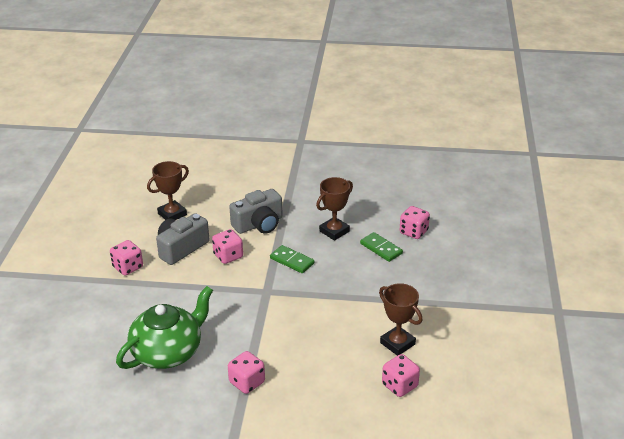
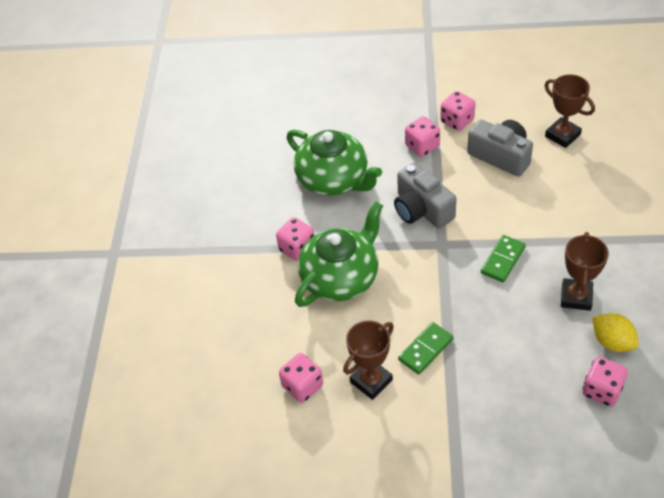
camera: 90 degrees right, 15 degrees up
pink dice [212,229,243,264] -> pink dice moved to [405,116,440,157]
grey camera [229,189,283,234] -> grey camera moved to [394,163,457,229]
brown trophy [316,177,353,241] -> brown trophy turned 60 degrees clockwise [561,232,609,311]
green domino [360,232,403,262] -> green domino moved to [398,322,453,374]
none -> green teapot [295,201,383,307]
none -> yellow lemon [593,313,638,352]

